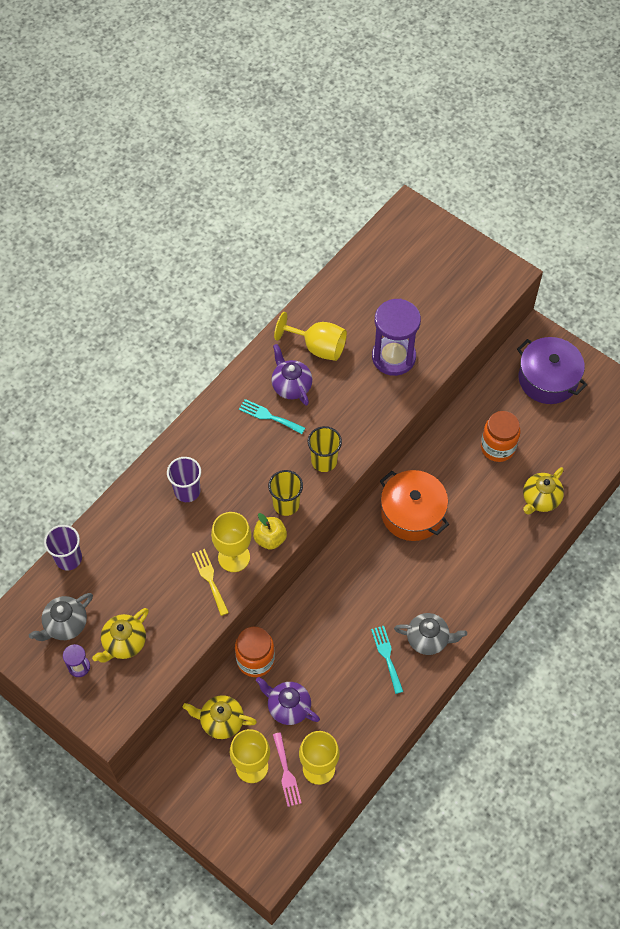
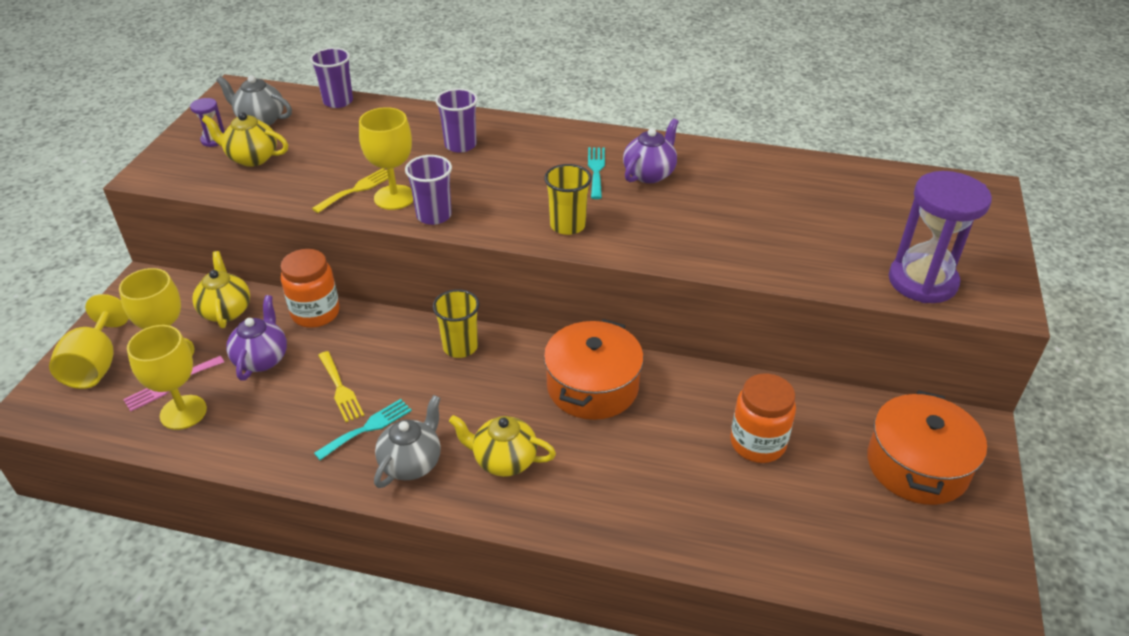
camera: 65 degrees right, 20 degrees down
yellow apple [253,513,287,550] -> purple cup [405,155,452,225]
yellow cup [268,470,303,516] -> yellow cup moved to [433,289,480,358]
yellow goblet [274,312,347,361] -> yellow goblet moved to [49,294,129,389]
purple hourglass [372,299,421,376] -> purple hourglass moved to [888,171,992,303]
grey teapot [394,613,467,655] -> grey teapot turned 135 degrees counterclockwise [374,395,441,488]
purple pot [517,337,587,404] -> orange pot [867,390,987,505]
yellow teapot [523,467,564,514] -> yellow teapot moved to [449,415,556,477]
none -> yellow fork [318,351,365,422]

